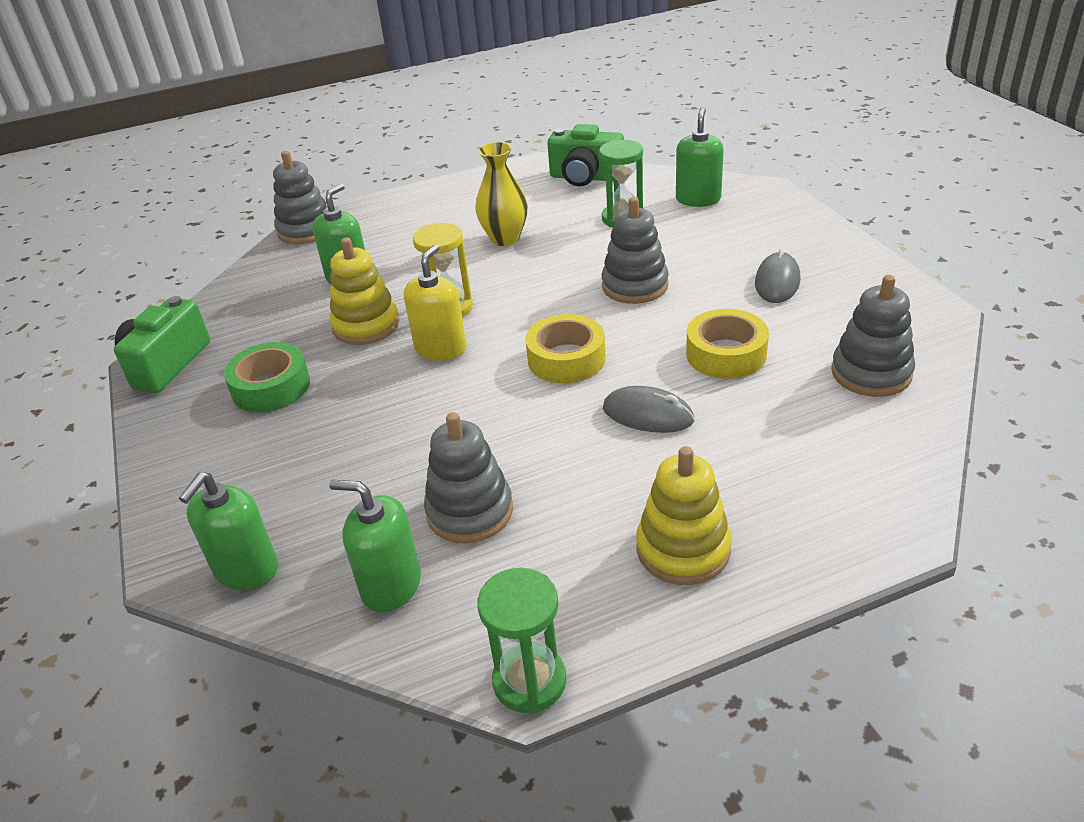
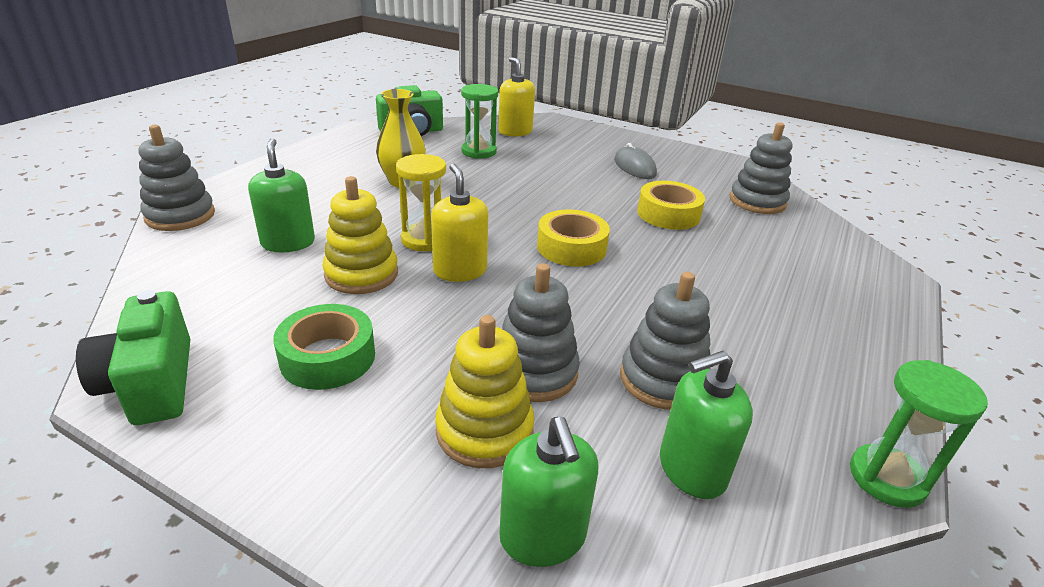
camera: 45 degrees left, 5 degrees down
grey stacking toy [601,197,669,304] -> grey stacking toy moved to [502,263,580,402]
grey mouse [603,386,695,433] -> none
yellow stacking toy [636,446,732,585] -> yellow stacking toy moved to [435,315,535,468]
green soap dispenser [676,107,724,207] -> yellow soap dispenser [498,57,535,137]

